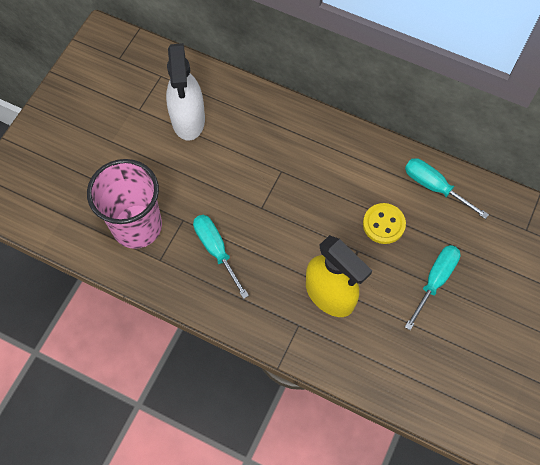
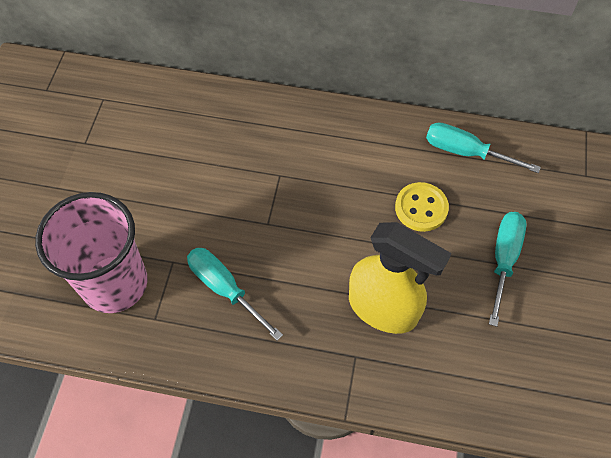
camera: 15 degrees left, 5 degrees down
white spray bottle [166,43,205,141] -> none

